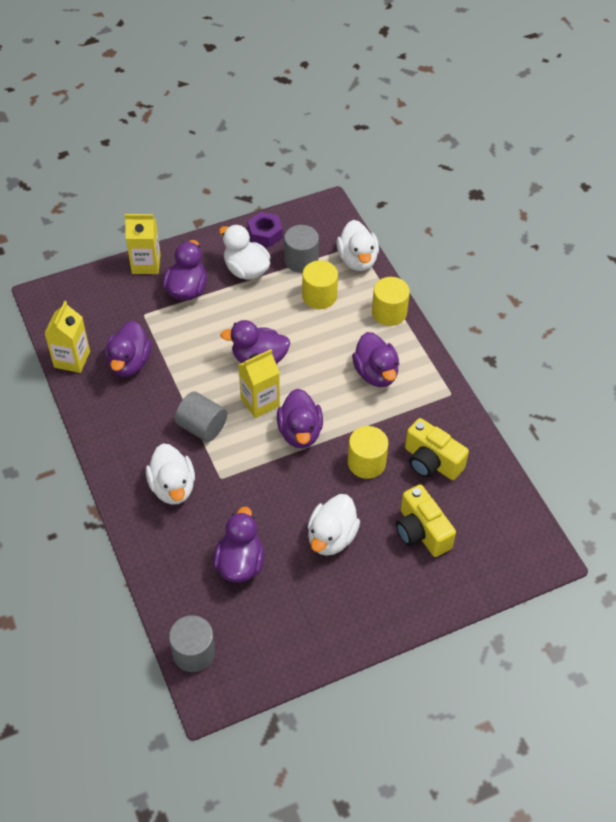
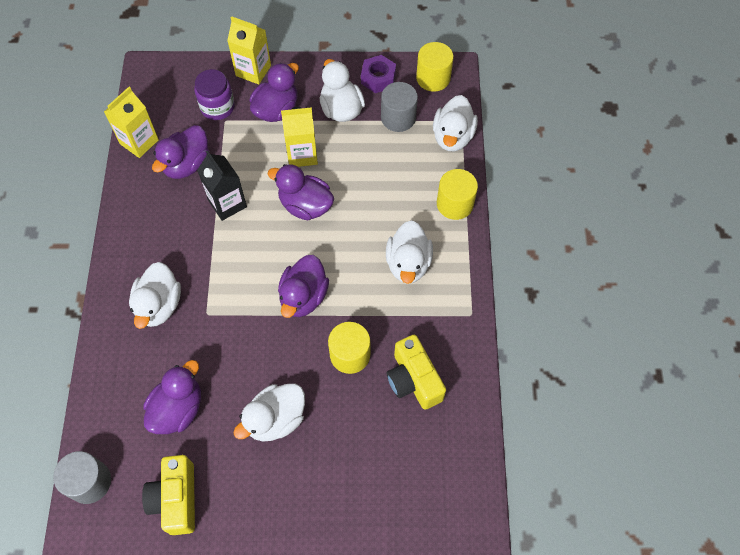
camera: 25 degrees right, 10 degrees up
grey cylinder [175,391,227,442] -> none
yellow carton [239,349,280,418] -> yellow carton moved to [281,107,318,167]
yellow cylinder [302,260,338,309] -> yellow cylinder moved to [416,42,454,92]
purple duck [352,332,399,387] -> white duck [386,220,433,284]
yellow camera [396,485,456,557] -> yellow camera moved to [142,455,195,535]
none -> purple jar [194,69,235,120]
none -> black carton [197,150,247,221]

